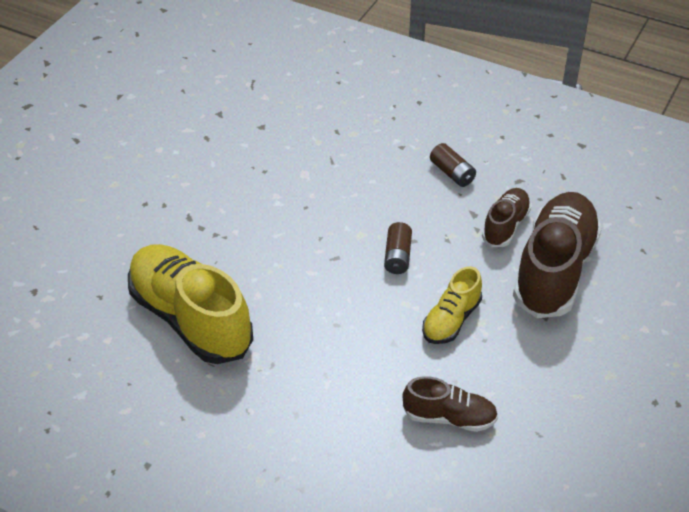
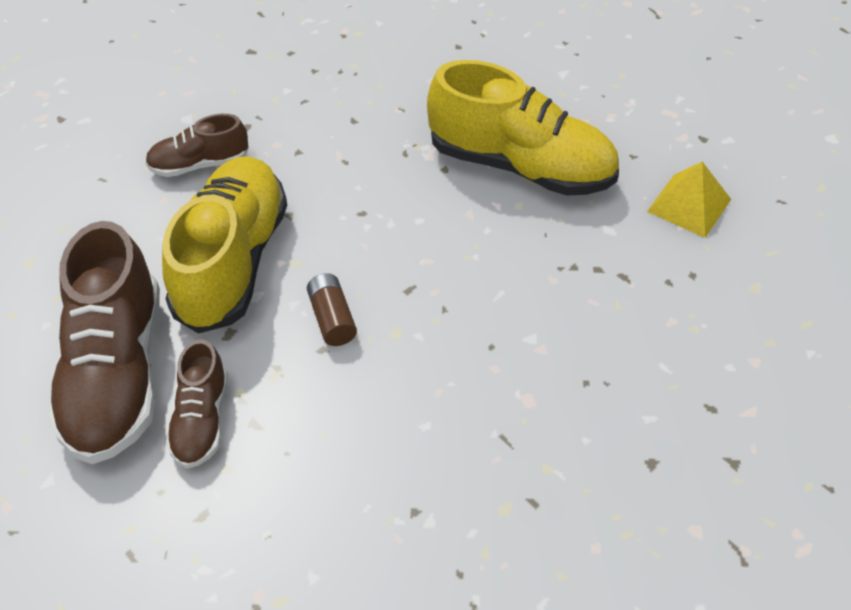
camera: 155 degrees right, 5 degrees up
yellow shoe [422,266,482,344] -> yellow shoe [162,156,287,334], size x1.93
brown battery [430,143,476,187] -> none
none -> yellow pyramid [647,162,731,238]

